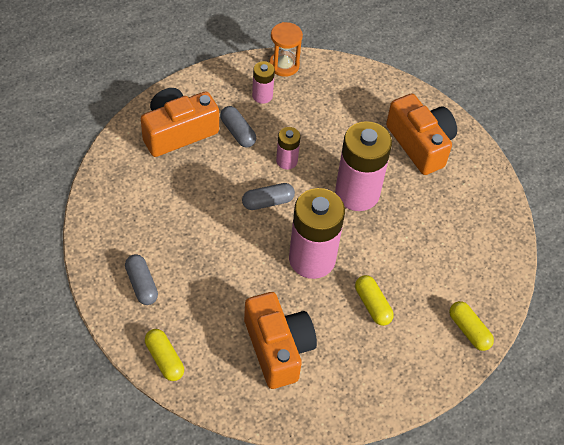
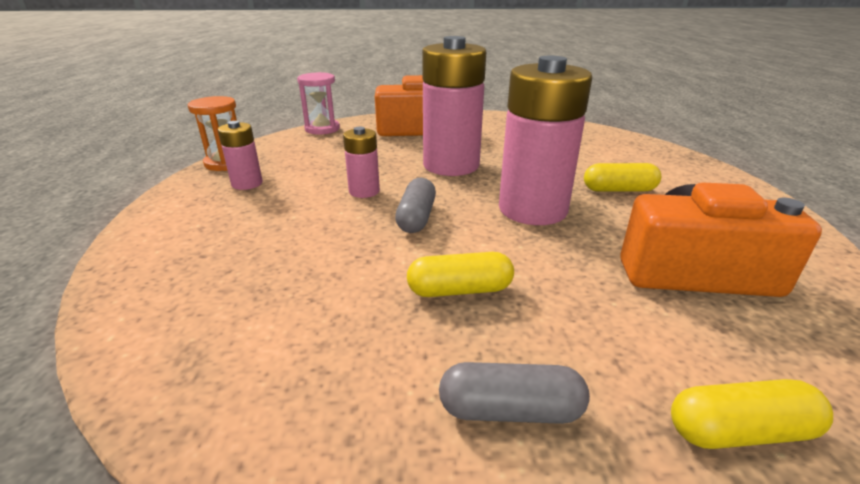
camera: 60 degrees left, 25 degrees down
orange camera [141,88,219,157] -> none
grey capsule [220,106,256,147] -> none
yellow capsule [449,301,494,351] -> yellow capsule moved to [407,252,514,297]
none -> pink hourglass [297,72,340,135]

